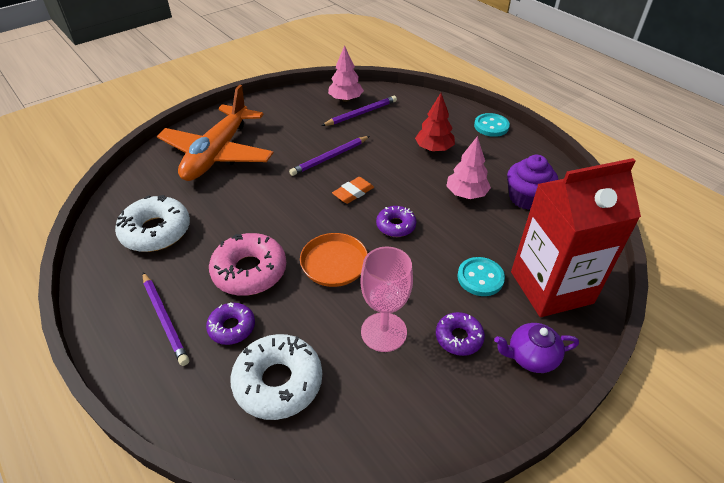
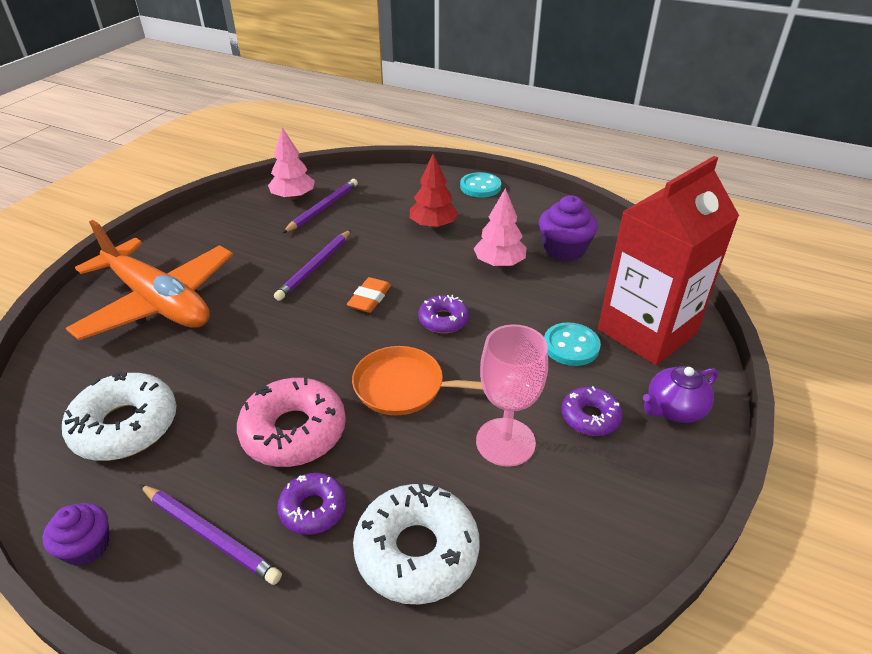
camera: 25 degrees left, 5 degrees down
orange plane [157,85,273,181] -> orange plane turned 45 degrees counterclockwise [66,220,233,340]
none -> purple cupcake [43,503,109,566]

